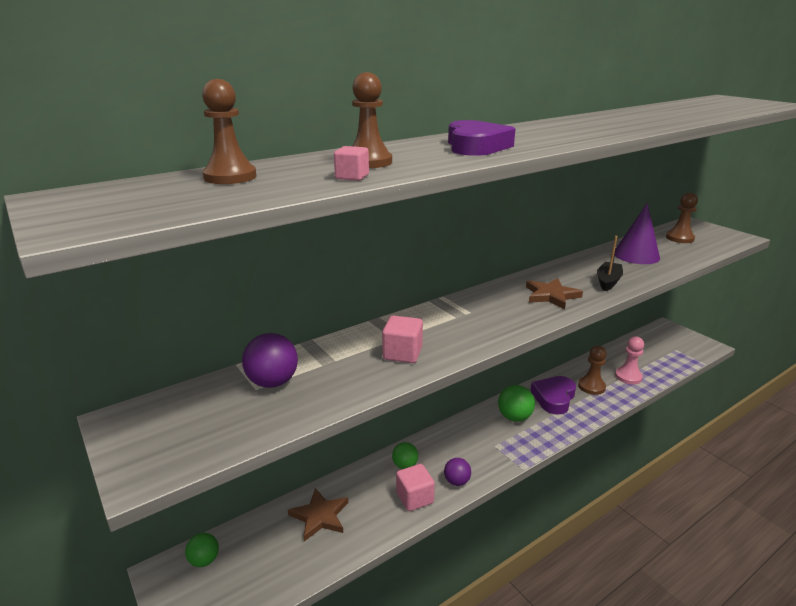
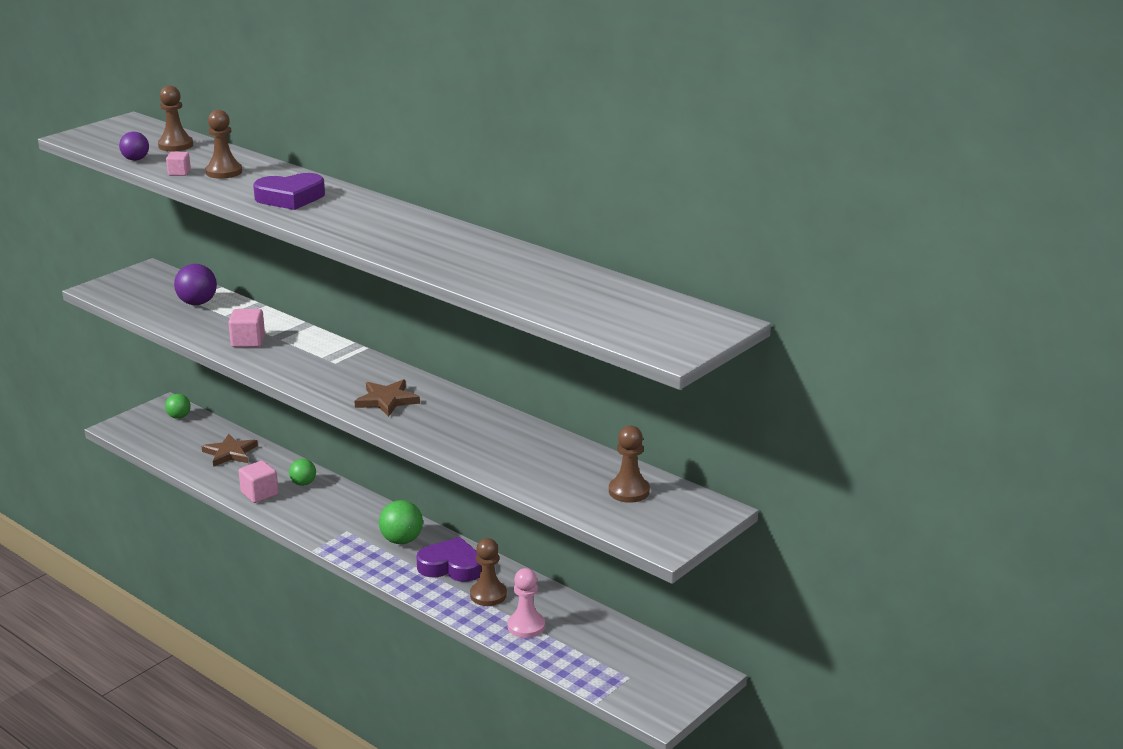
camera: 75 degrees right, 0 degrees up
purple ball [444,458,471,486] -> purple ball moved to [119,132,149,161]
black boat [597,236,623,291] -> none
purple cone [615,203,660,264] -> none

